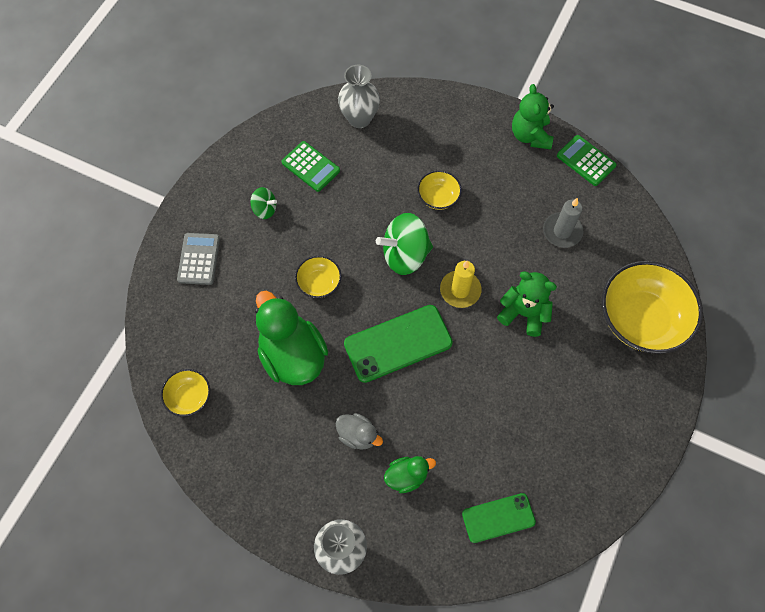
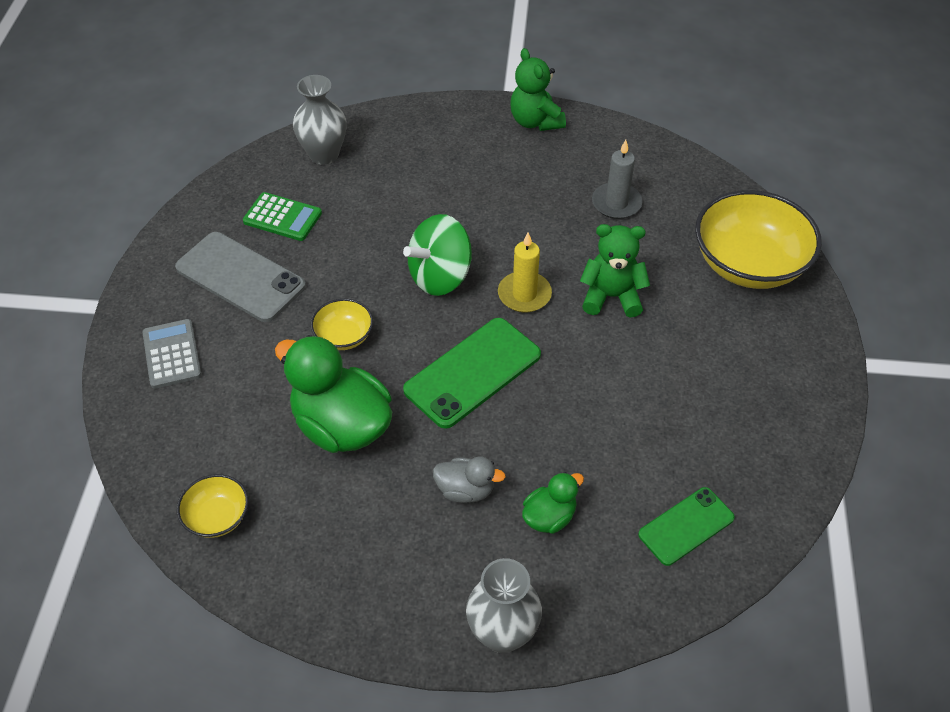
camera: 20 degrees left, 15 degrees down
green spinning top [251,187,277,219] -> grey phone [175,232,306,322]
yellow bowl [417,170,462,210] -> none
green calculator [557,135,617,186] -> none

